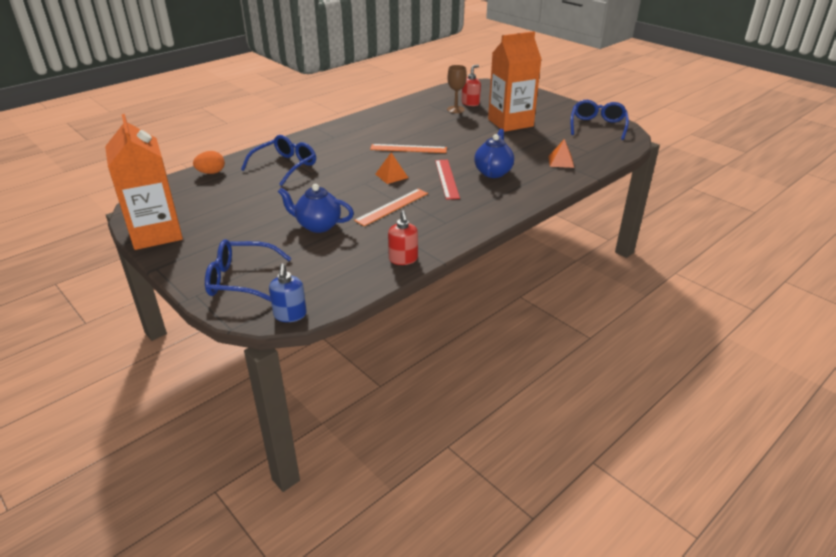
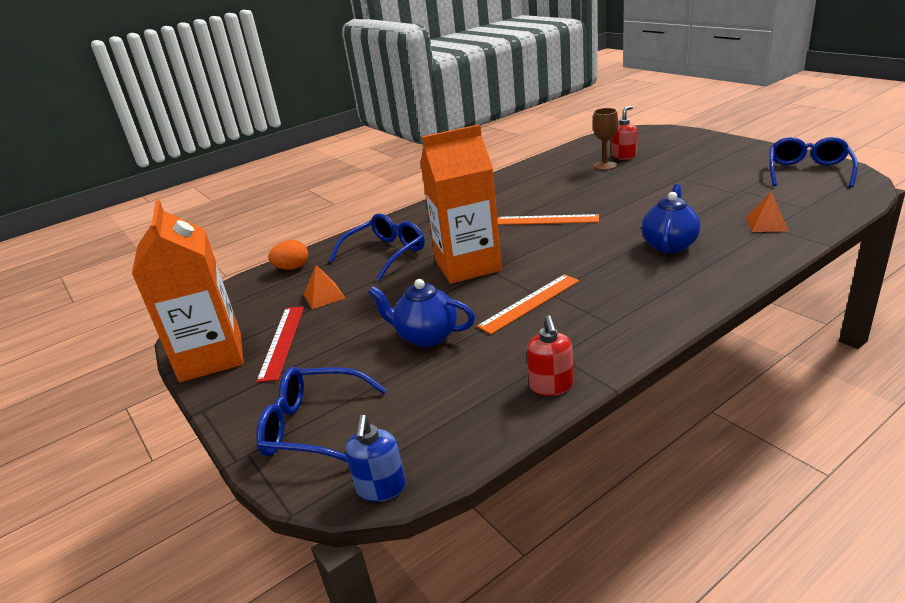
camera: 10 degrees right, 5 degrees down
orange pyramid [376,153,408,184] -> orange pyramid moved to [303,265,345,309]
red ruler [435,160,460,200] -> red ruler moved to [256,306,304,382]
orange carton [488,31,541,132] -> orange carton moved to [420,124,502,284]

